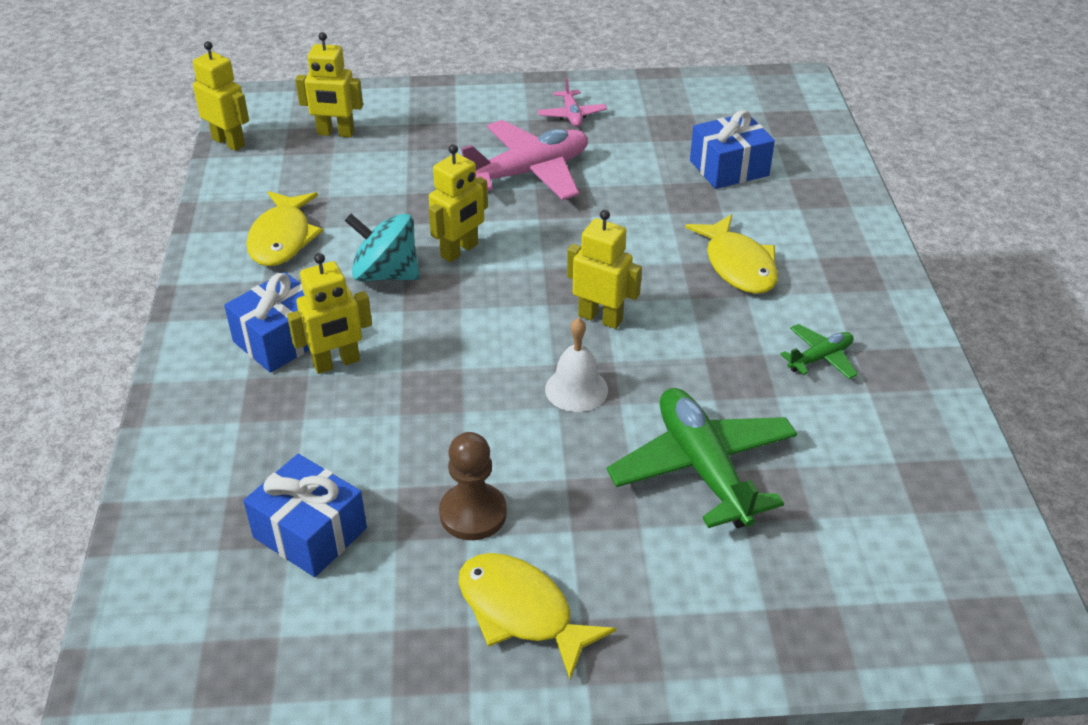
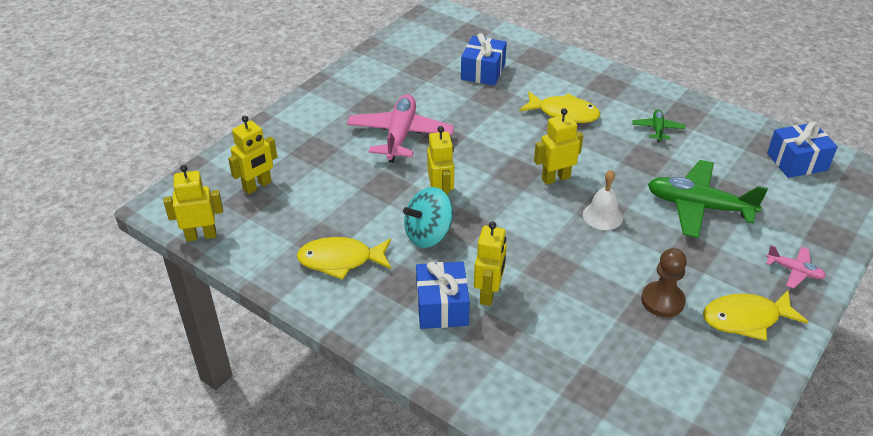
camera: 50 degrees left, 0 degrees up
blue gift [243,454,367,577] -> blue gift moved to [767,122,838,178]
yellow fish [246,191,323,266] -> yellow fish turned 135 degrees clockwise [297,237,391,280]
pink plane [538,77,607,127] -> pink plane moved to [766,245,826,289]

